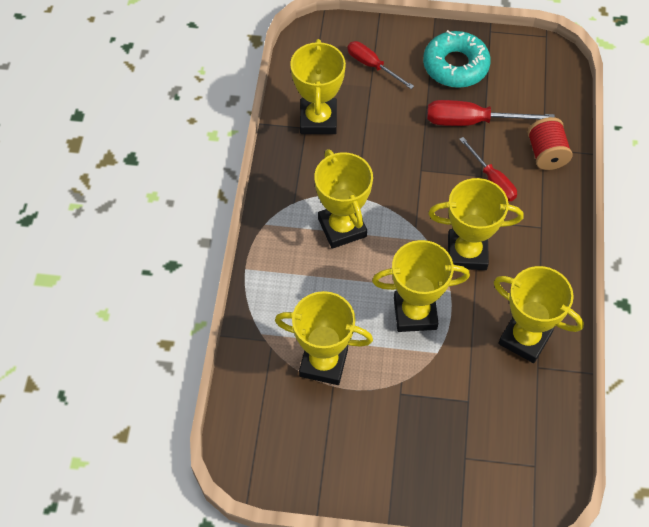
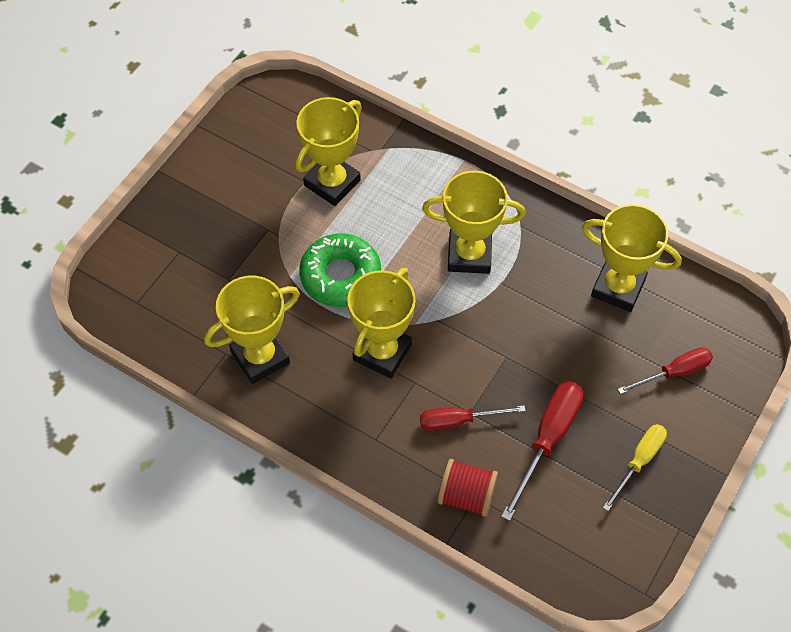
camera: 115 degrees right, 0 degrees up
yellow trophy [372,240,470,332] -> green donut [299,233,381,307]
turquoise donut [423,30,491,88] -> yellow screwdriver [603,424,667,511]

